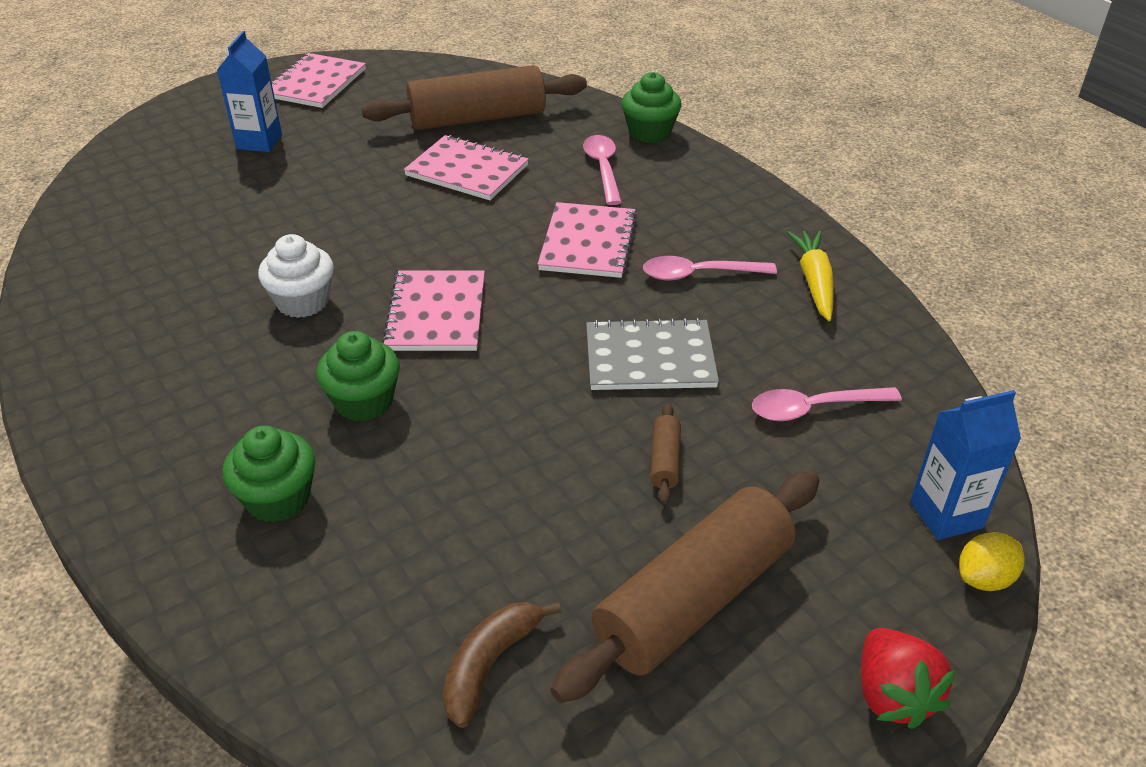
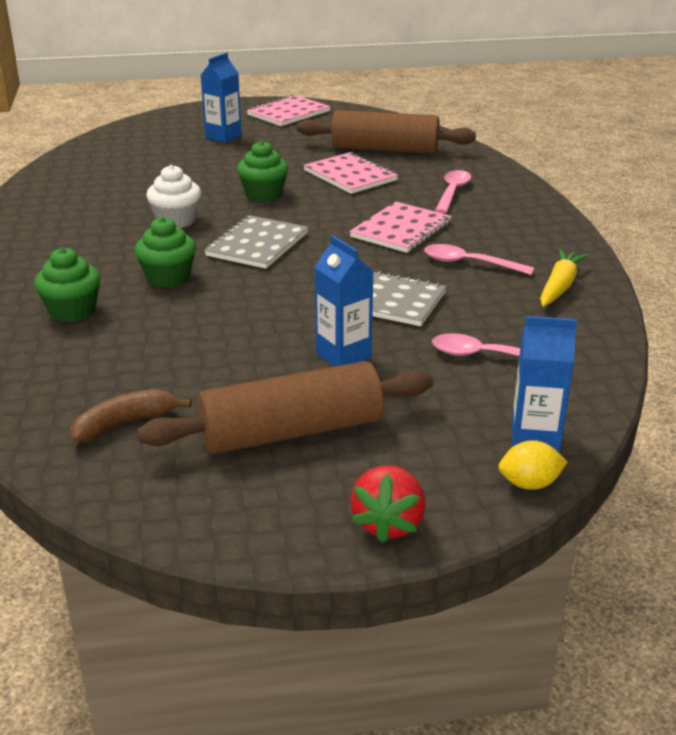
camera: 25 degrees right, 10 degrees down
pink notebook [382,270,485,351] -> grey notebook [204,215,308,269]
green cupcake [622,72,682,143] -> green cupcake moved to [237,141,288,201]
brown rolling pin [651,403,681,504] -> blue carton [315,235,374,367]

